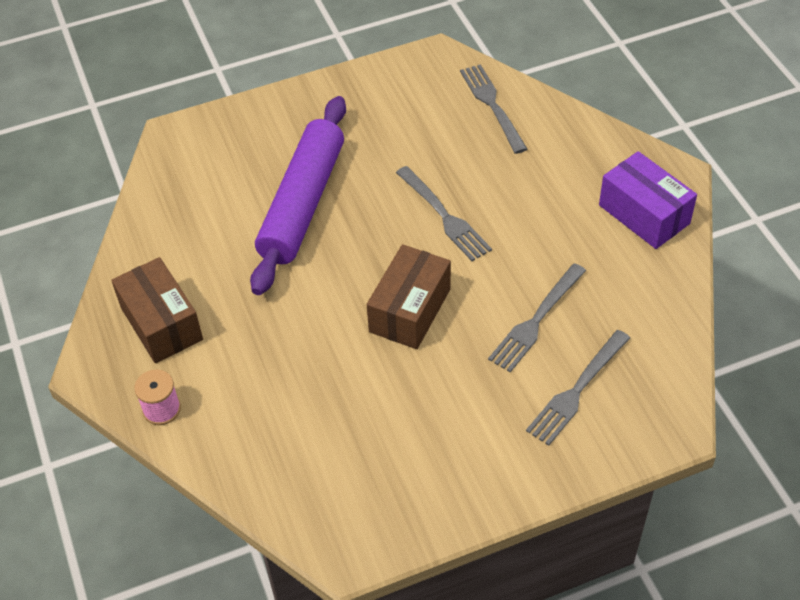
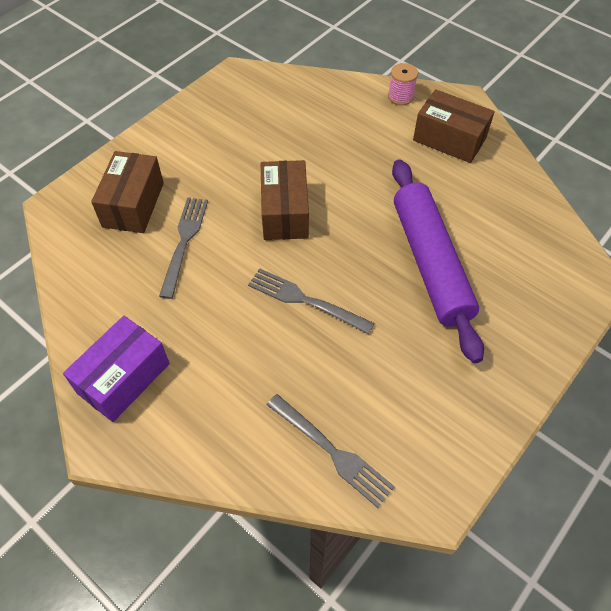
camera: 150 degrees right, 5 degrees up
grey fork [526,330,630,446] -> brown box [91,151,164,233]
purple box [599,151,697,249] -> purple box turned 75 degrees counterclockwise [63,316,170,422]

